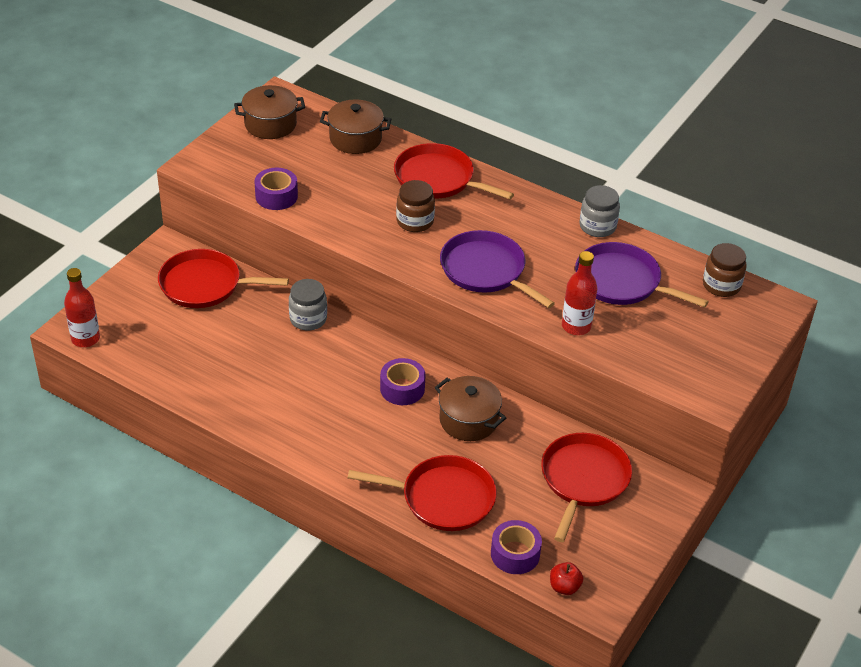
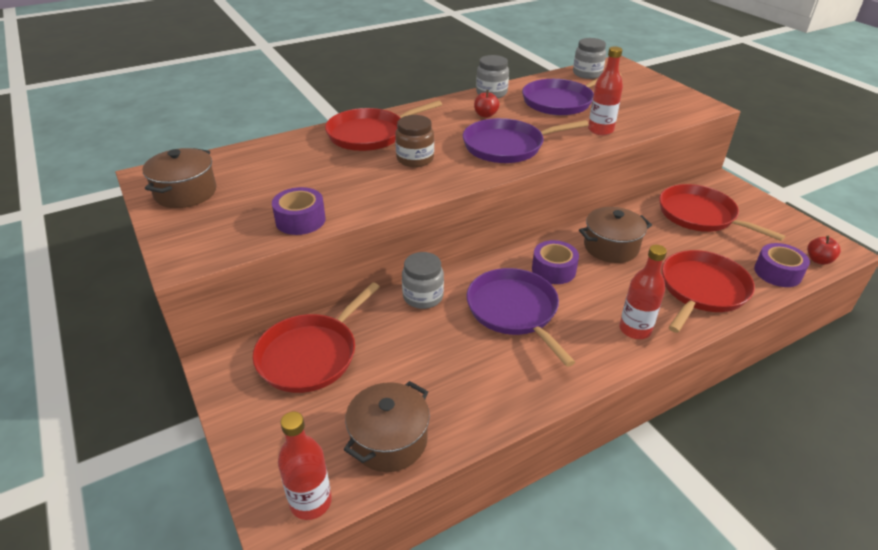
camera: 60 degrees left, 5 degrees down
brown pot [320,99,391,154] -> brown pot moved to [344,381,430,472]
brown jar [703,243,747,297] -> grey jar [573,38,606,79]
none -> purple pan [467,268,575,367]
none -> red apple [474,90,500,118]
none -> red bottle [619,245,667,339]

